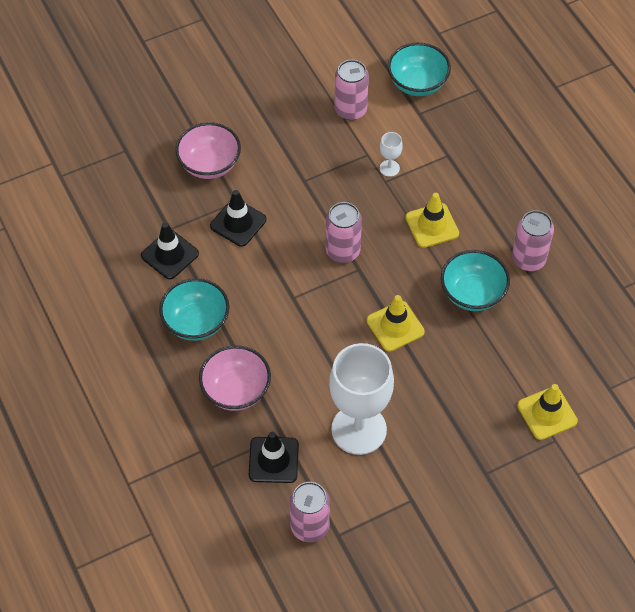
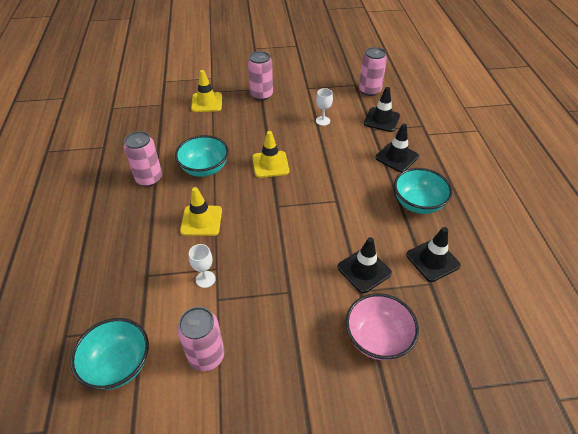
camera: 160 degrees left, 10 degrees down
pink bowl [199,345,271,411] -> black traffic cone [375,124,419,172]
pink can [326,202,362,263] -> pink can moved to [248,51,273,101]
white goblet [329,343,394,455] -> white goblet [316,88,333,126], size x0.41

